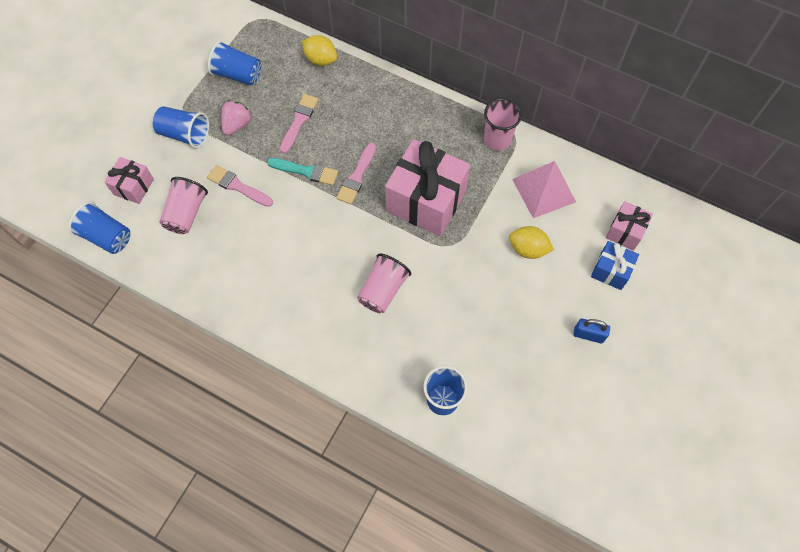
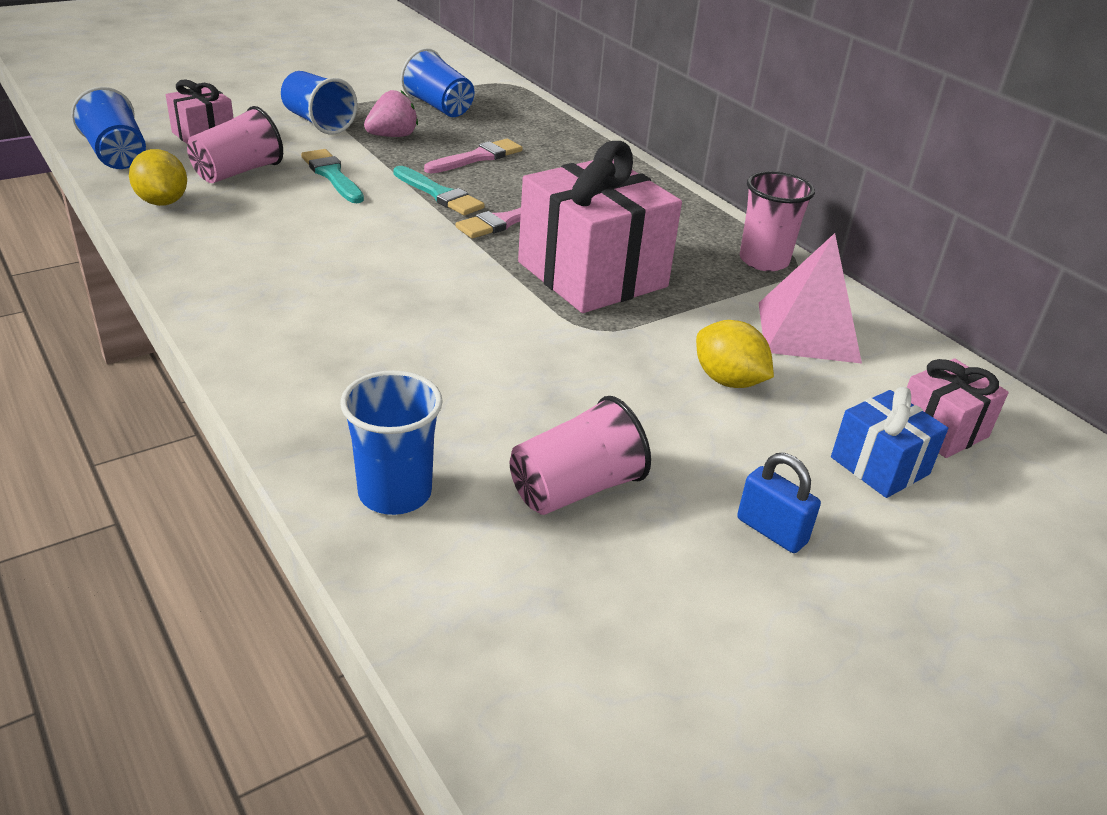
camera: 25 degrees right, 30 degrees down
pink brush [207,165,273,207] -> turquoise brush [301,149,364,203]
yellow lemon [302,35,337,66] -> yellow lemon moved to [129,149,187,206]
pink cup [357,253,411,313] -> pink cup moved to [510,396,651,515]

